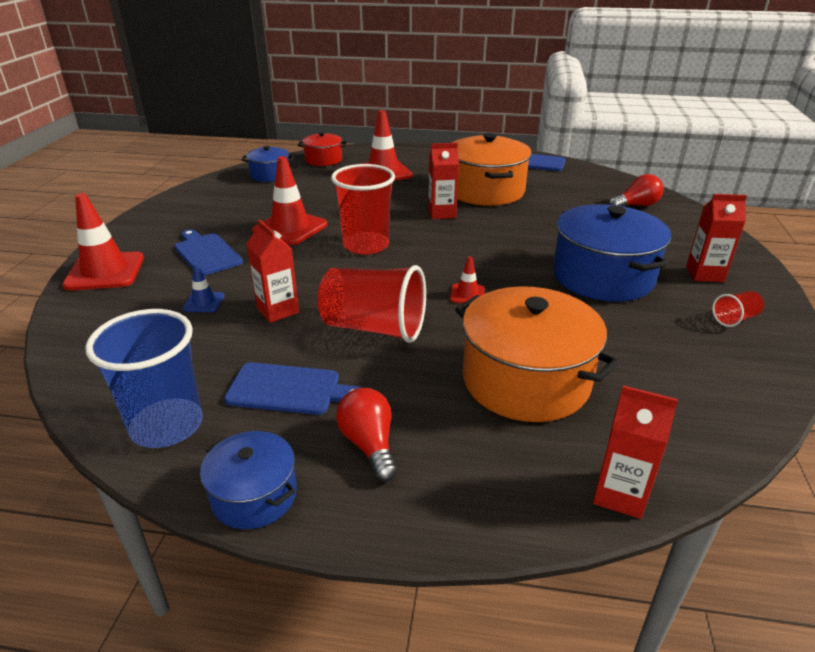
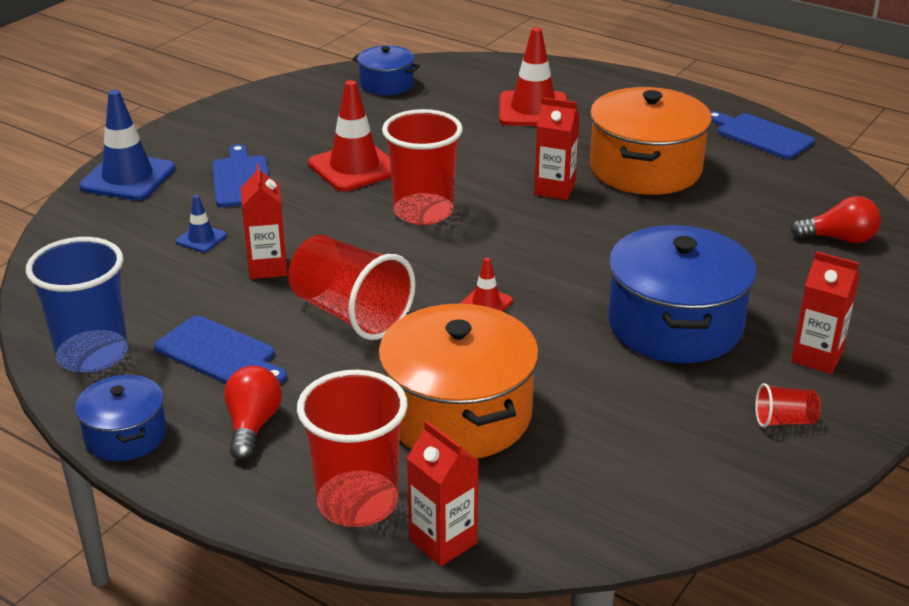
camera: 25 degrees right, 0 degrees up
red traffic cone [62,193,144,291] -> blue traffic cone [79,90,175,200]
red pot [298,132,347,166] -> none
none -> red cup [297,370,408,527]

